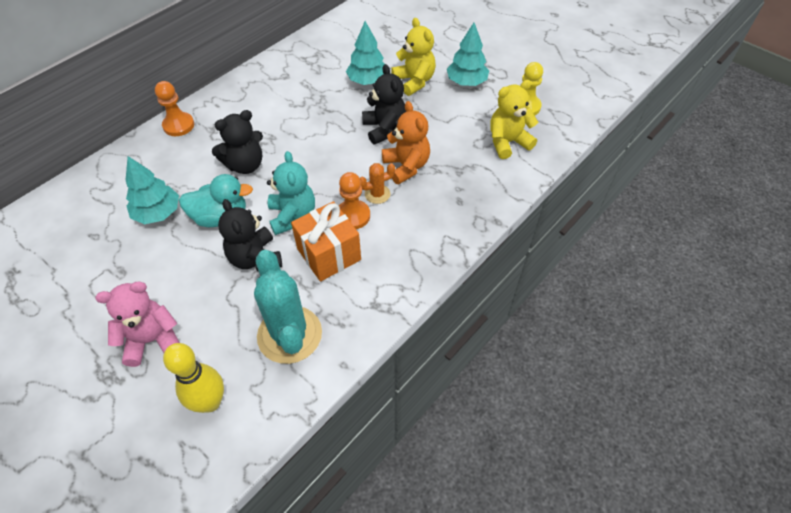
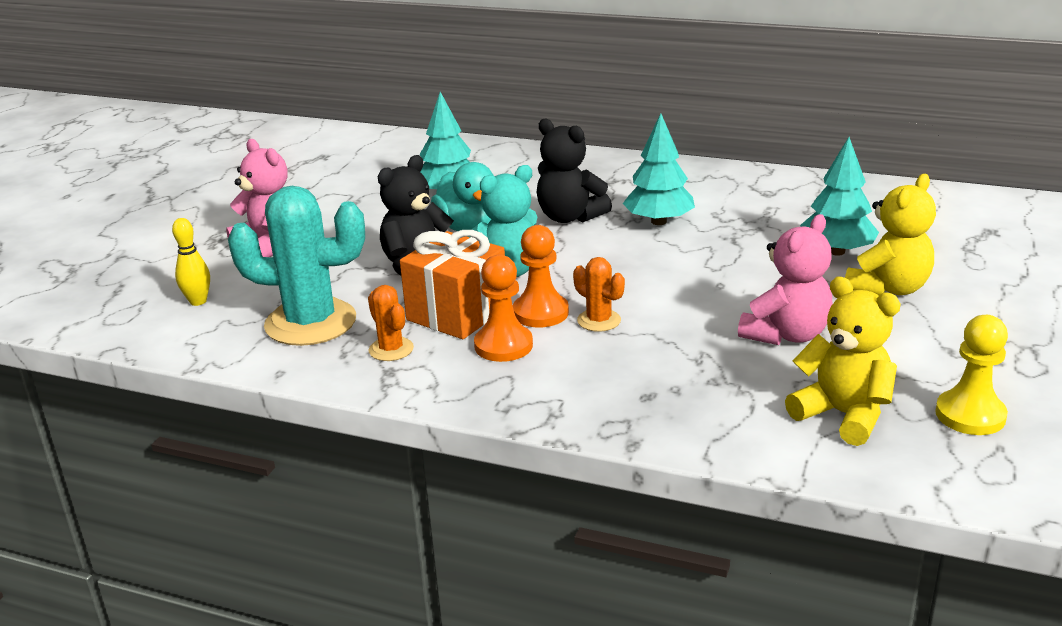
camera: 70 degrees right, 25 degrees down
orange pawn [155,81,194,136] -> orange pawn moved to [474,255,533,362]
yellow bowling pin [163,343,224,413] -> yellow bowling pin [172,218,210,306], size x0.61
turquoise cactus [254,250,322,364] -> turquoise cactus turned 45 degrees clockwise [228,186,365,346]
black teddy bear [362,64,406,145] -> none
orange teddy bear [382,101,430,184] -> none
turquoise tree [447,23,489,86] -> turquoise tree moved to [623,113,695,225]
none -> orange cactus [368,285,414,361]
none -> pink teddy bear [738,214,833,345]

